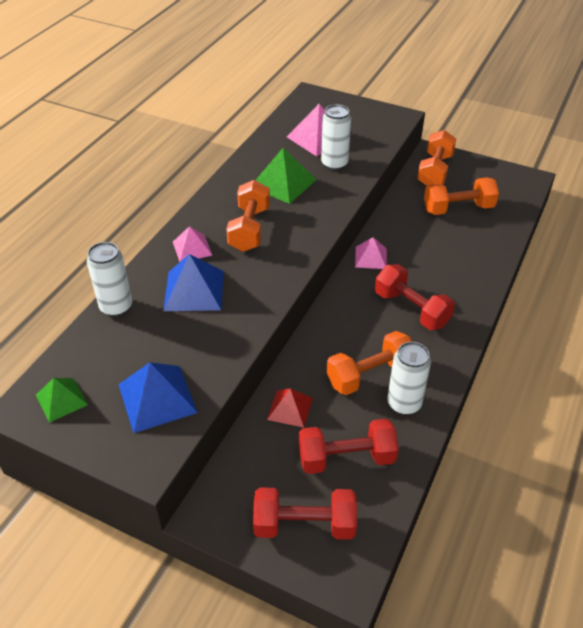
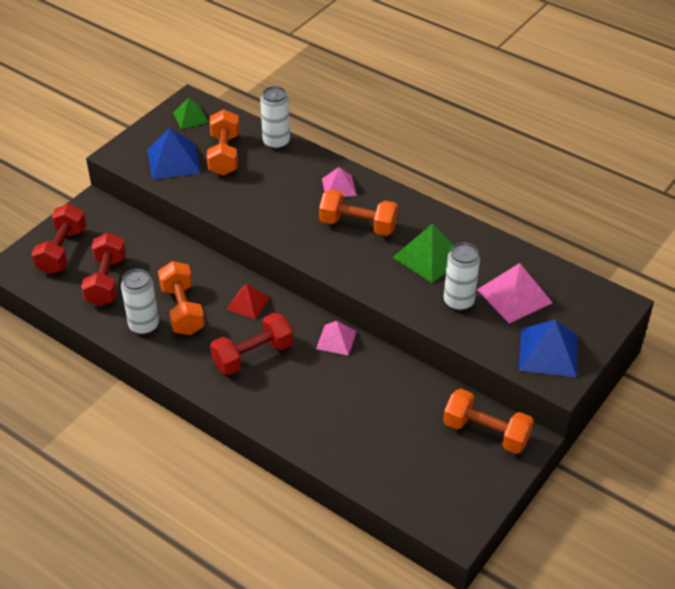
camera: 100 degrees right, 0 degrees up
blue pyramid [163,254,224,311] -> blue pyramid moved to [519,320,577,377]
red pyramid [267,389,313,428] -> red pyramid moved to [226,284,270,319]
orange dumbbell [424,177,499,215] -> orange dumbbell moved to [207,109,239,176]

